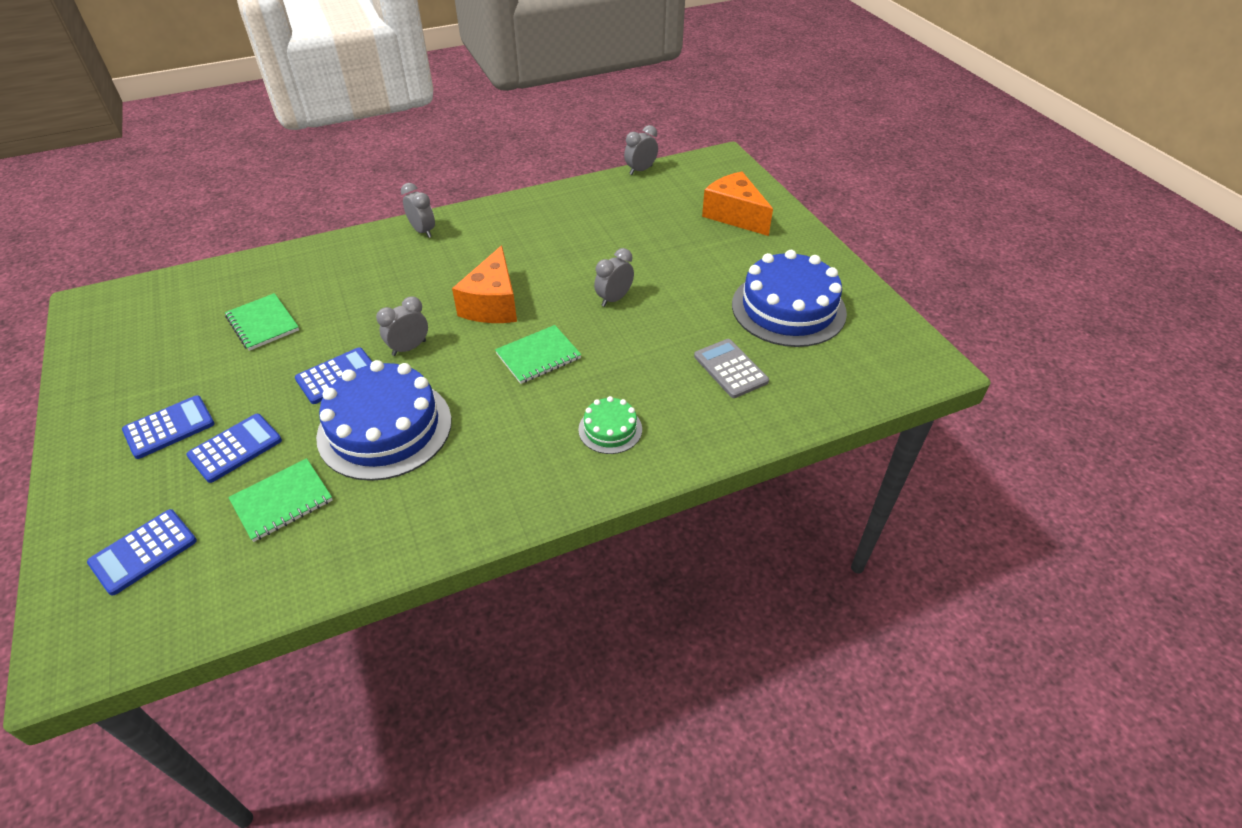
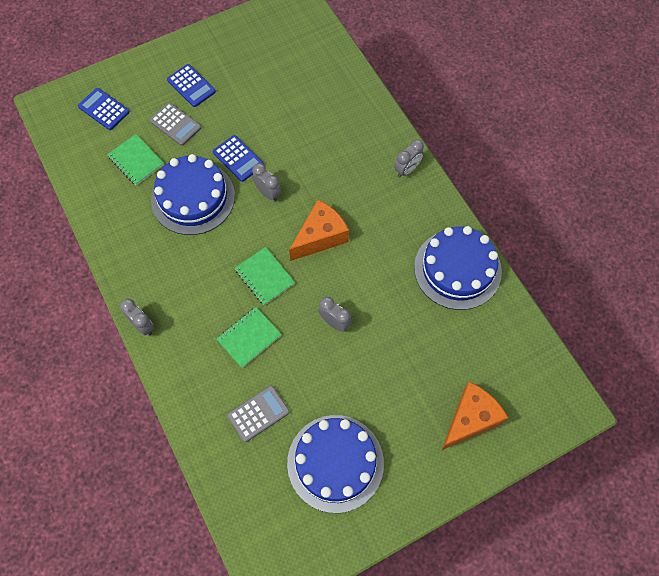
camera: 85 degrees right, 20 degrees up
blue calculator [186,414,282,483] -> grey calculator [150,102,201,146]
green notebook [225,293,299,351] -> green notebook moved to [216,307,282,368]
orange cheese [452,245,517,323] -> orange cheese turned 135 degrees clockwise [289,200,349,261]
green cake [578,396,642,454] -> none
grey clock [624,125,658,175] -> grey clock moved to [120,299,154,336]
none -> blue cake [414,226,502,310]

